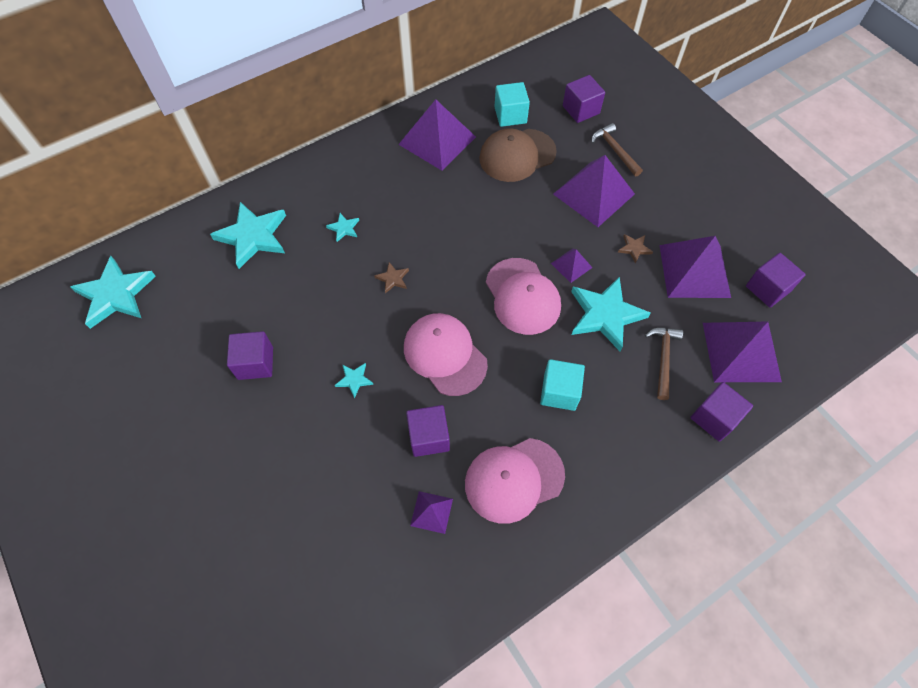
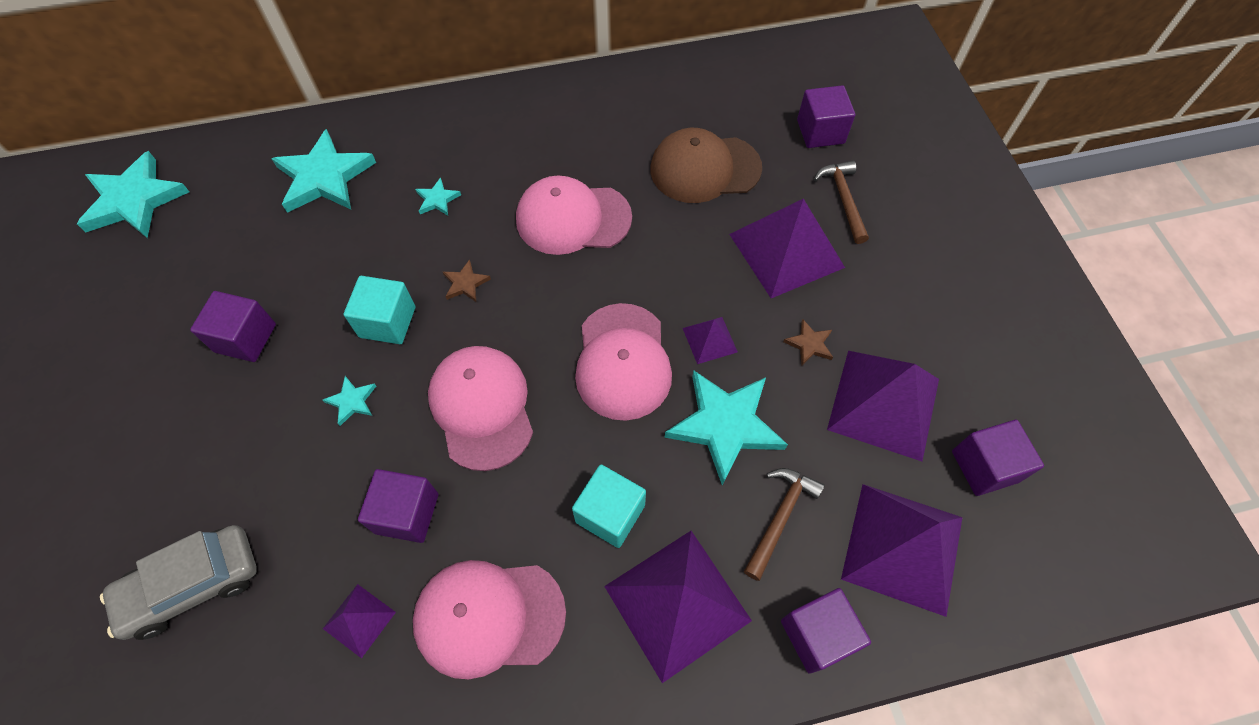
camera: 20 degrees right, 0 degrees up
purple pyramid [398,99,476,171] -> purple pyramid moved to [604,531,752,683]
turquoise cube [495,82,530,127] -> turquoise cube moved to [344,276,416,344]
none -> grey car [100,525,257,640]
none -> pink cap [516,176,632,255]

